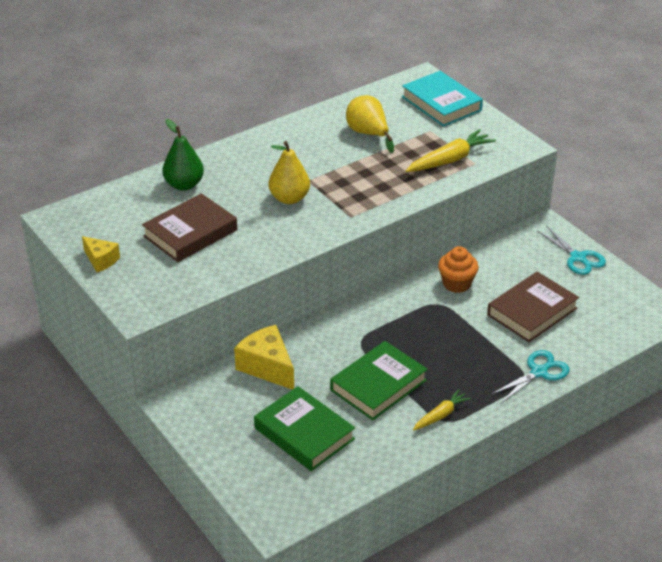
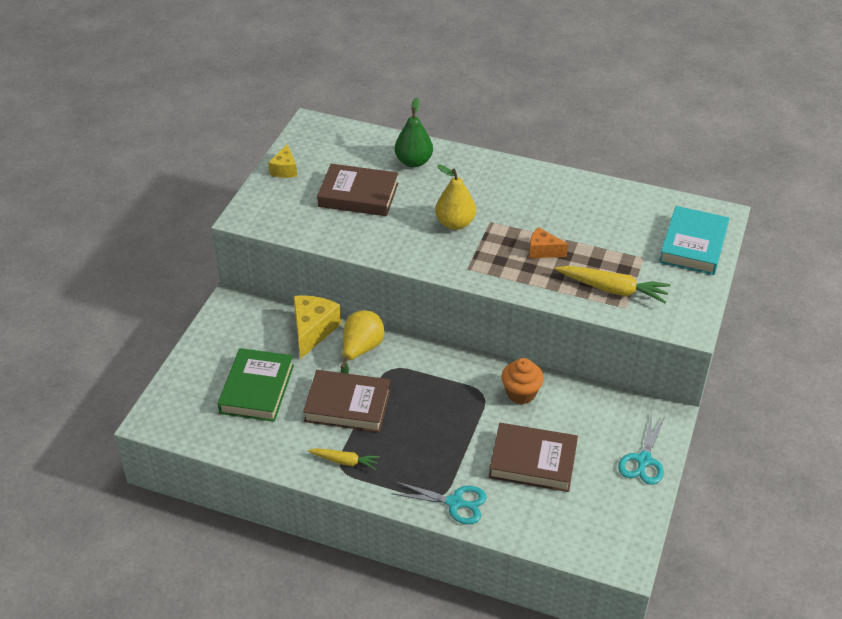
camera: 55 degrees right, 5 degrees up
green book [330,341,428,420] -> brown book [303,370,391,432]
yellow pear [346,95,394,153] -> yellow pear moved to [341,310,385,374]
none -> orange cheese [529,227,568,258]

